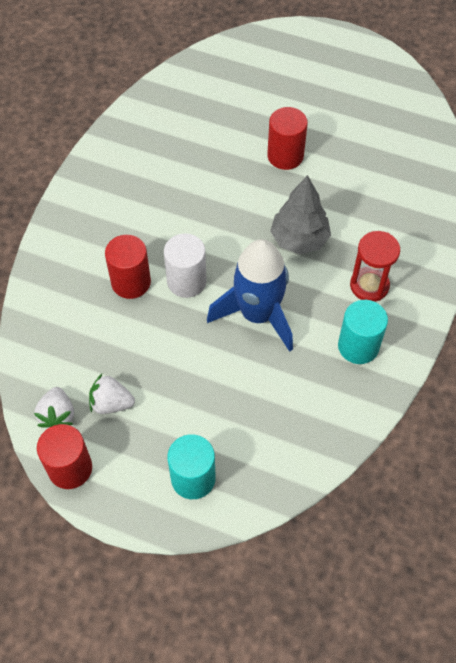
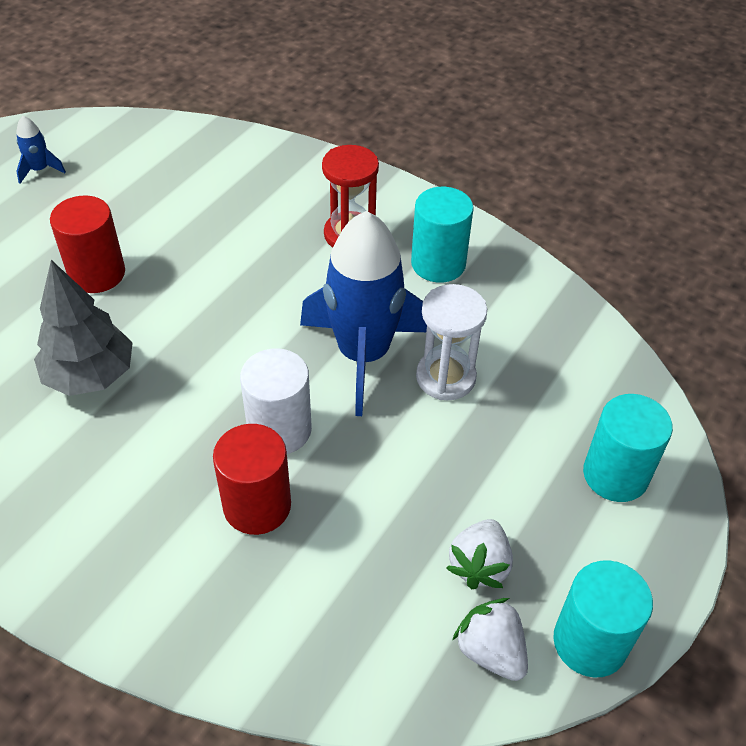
camera: 80 degrees left, 10 degrees down
white strawberry [34,387,74,428] -> white strawberry turned 135 degrees counterclockwise [452,598,528,681]
red cylinder [37,424,92,489] -> turquoise cylinder [553,560,653,677]
grey tree [270,175,331,254] -> grey tree moved to [34,260,133,396]
none -> blue rocket [16,116,66,184]
none -> white hourglass [416,284,487,400]

